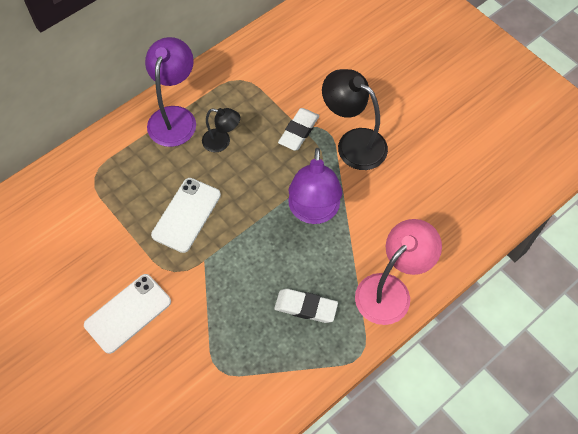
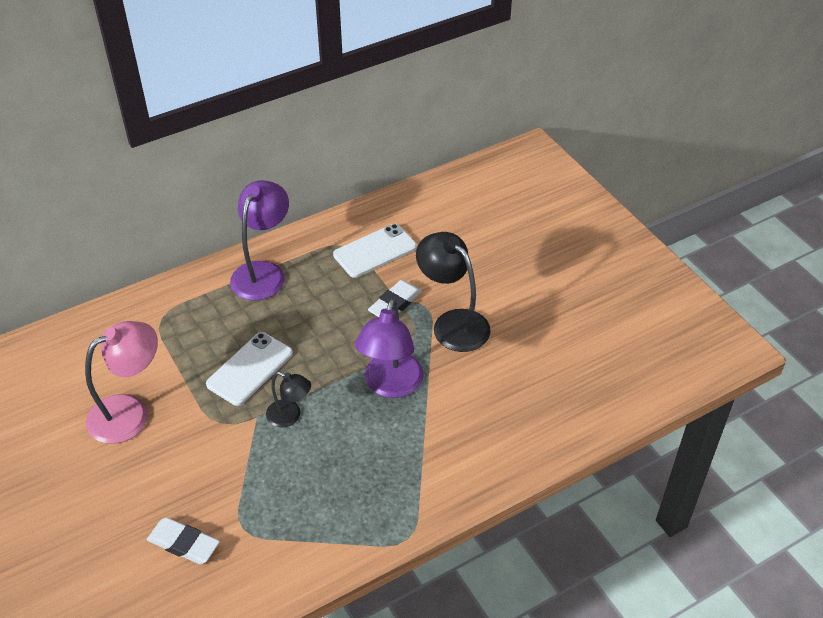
camera: 10 degrees right, 15 degrees down
white phone [84,274,171,354] -> white phone moved to [333,224,417,278]
black lamp [202,108,240,152] -> black lamp moved to [266,372,311,428]
white eraser [274,289,338,323] -> white eraser moved to [147,517,220,564]
pink lamp [355,219,442,325] -> pink lamp moved to [85,321,158,444]

